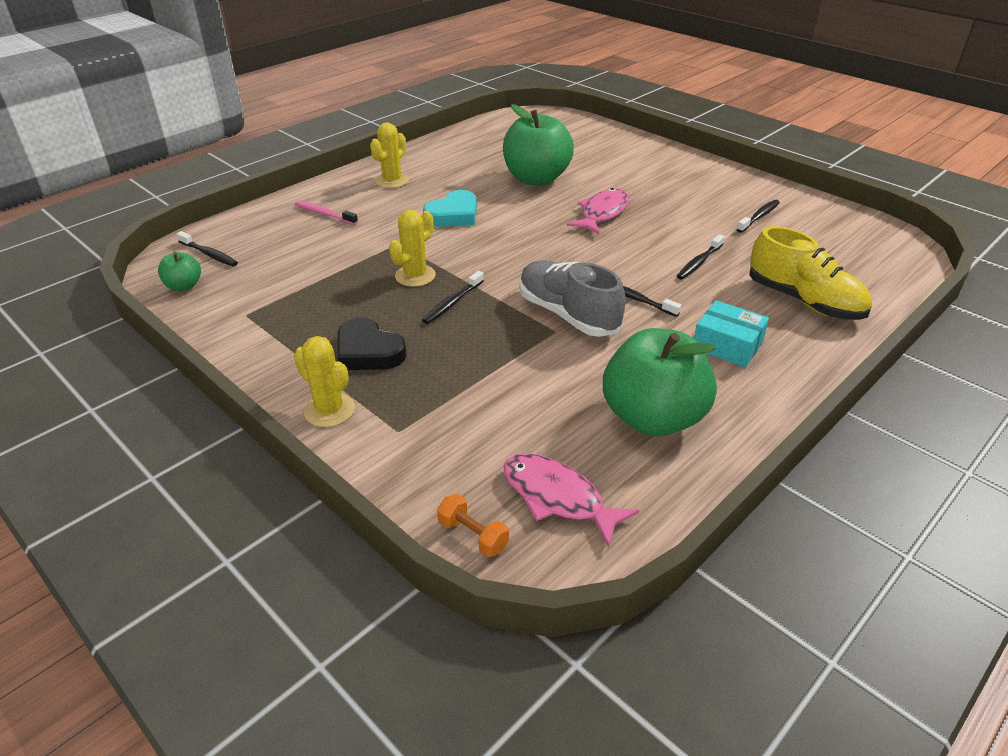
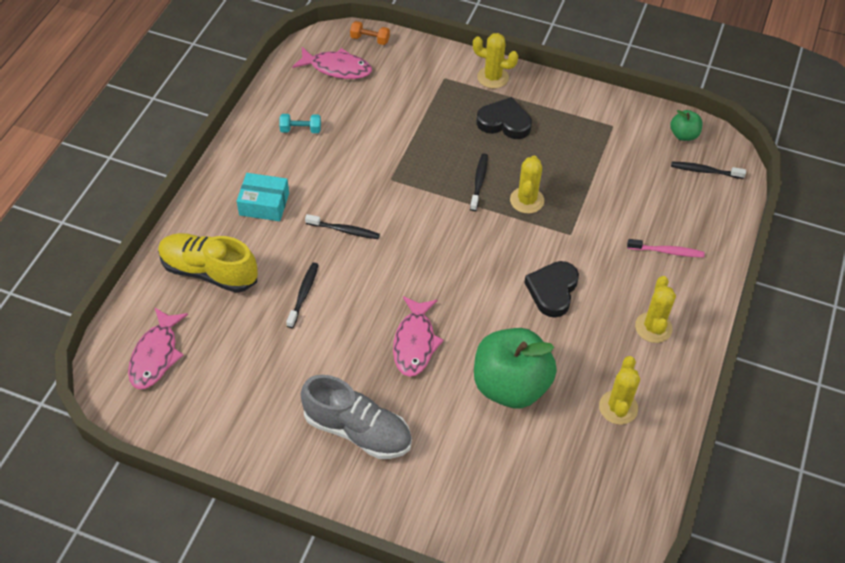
camera: 155 degrees right, 15 degrees up
turquoise heart [423,190,477,227] -> black heart [524,261,579,318]
grey shoe [519,260,626,337] -> grey shoe moved to [300,375,412,459]
green apple [603,328,717,436] -> turquoise dumbbell [279,114,321,133]
black toothbrush [737,200,780,233] -> none
none -> pink fish [128,307,188,389]
none -> yellow cactus [599,356,640,425]

